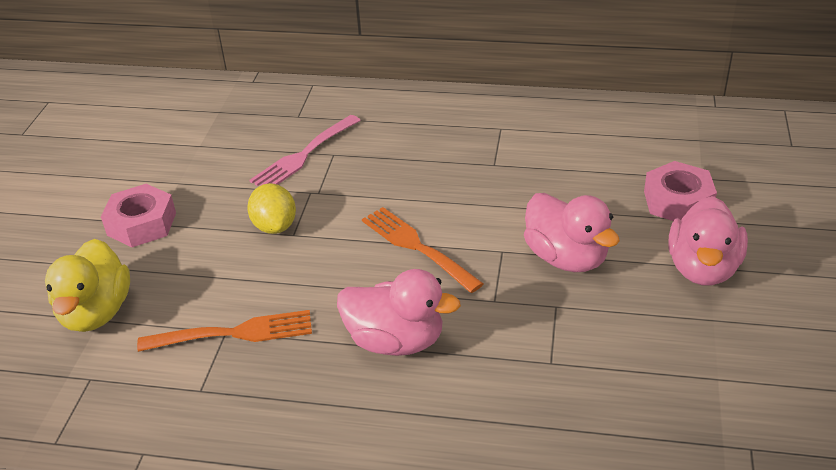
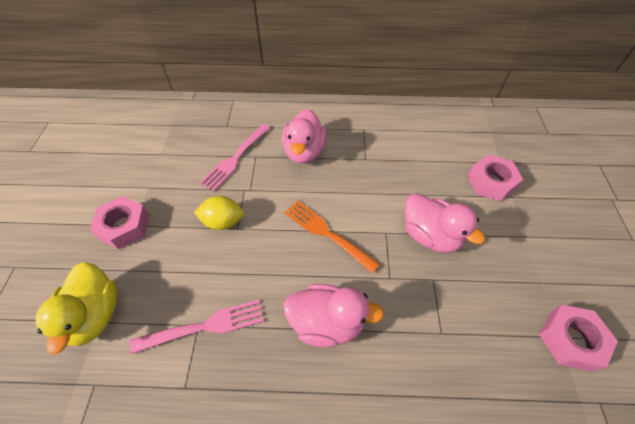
camera: 10 degrees left, 15 degrees up
orange fork [137,310,312,352] -> pink fork [129,300,264,354]
yellow lemon [247,183,296,234] -> yellow lemon turned 60 degrees counterclockwise [194,196,244,230]
pink duck [669,196,748,286] -> pink duck moved to [282,109,327,163]
none -> pink nut [539,305,618,372]

